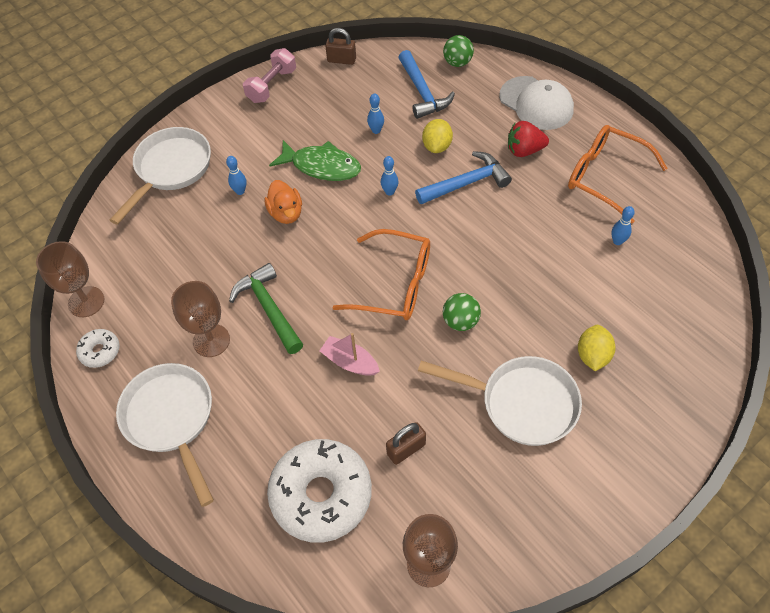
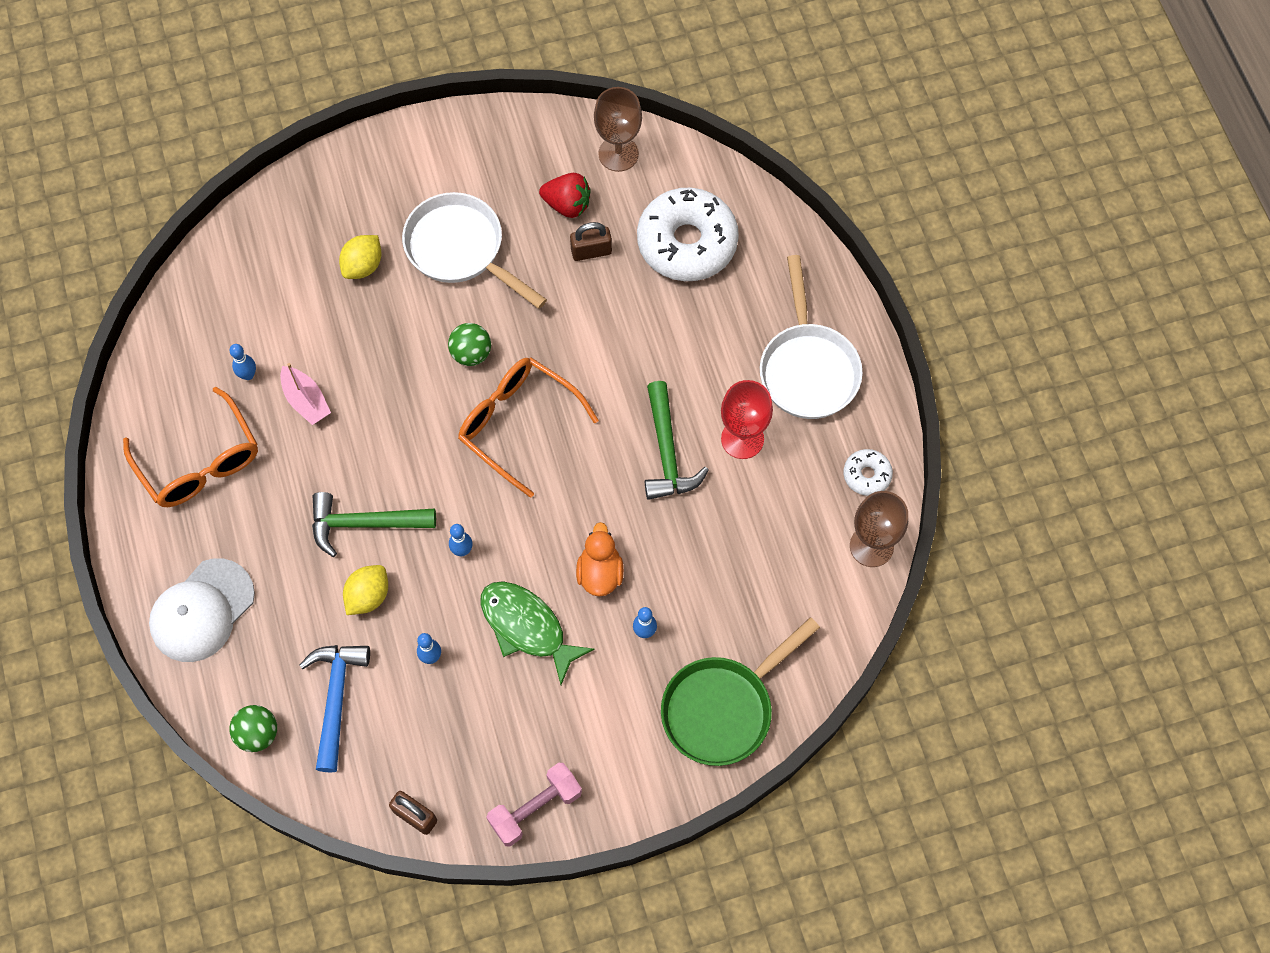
camera: 160 degrees left, 10 degrees up
white pan [110,127,211,225] -> green pan [661,617,820,766]
brown goblet [171,281,230,357] -> red goblet [721,380,773,459]
pink boat [319,333,380,376] -> pink boat moved to [280,363,331,425]
blue hammer [415,151,512,204] -> green hammer [312,492,436,557]
white cap [499,76,574,130] -> white cap turned 120 degrees counterclockwise [149,558,255,662]
red strawberry [508,121,549,157] -> red strawberry moved to [539,173,591,218]

